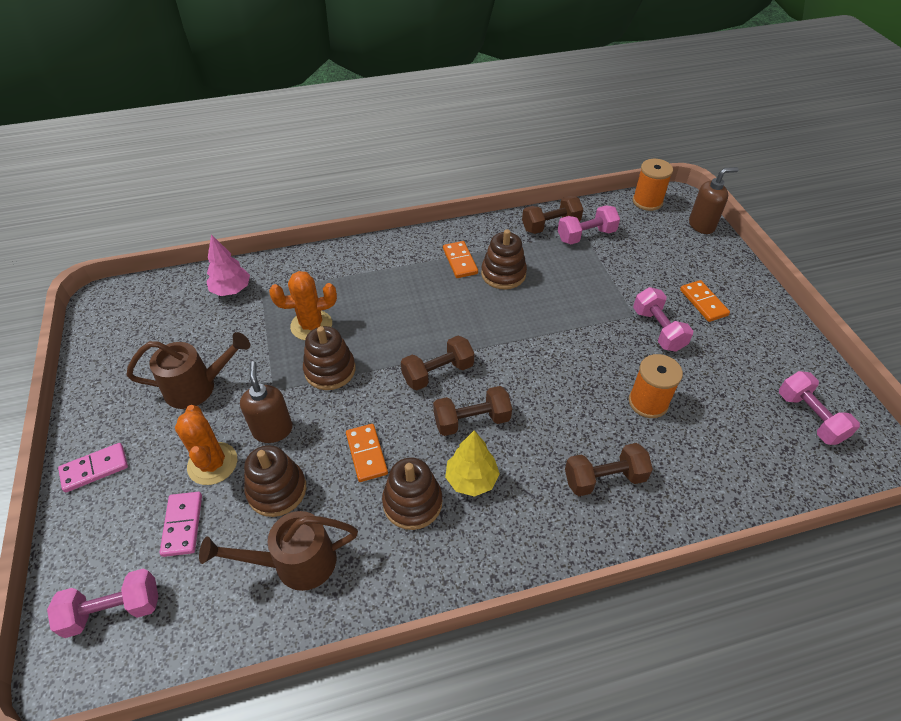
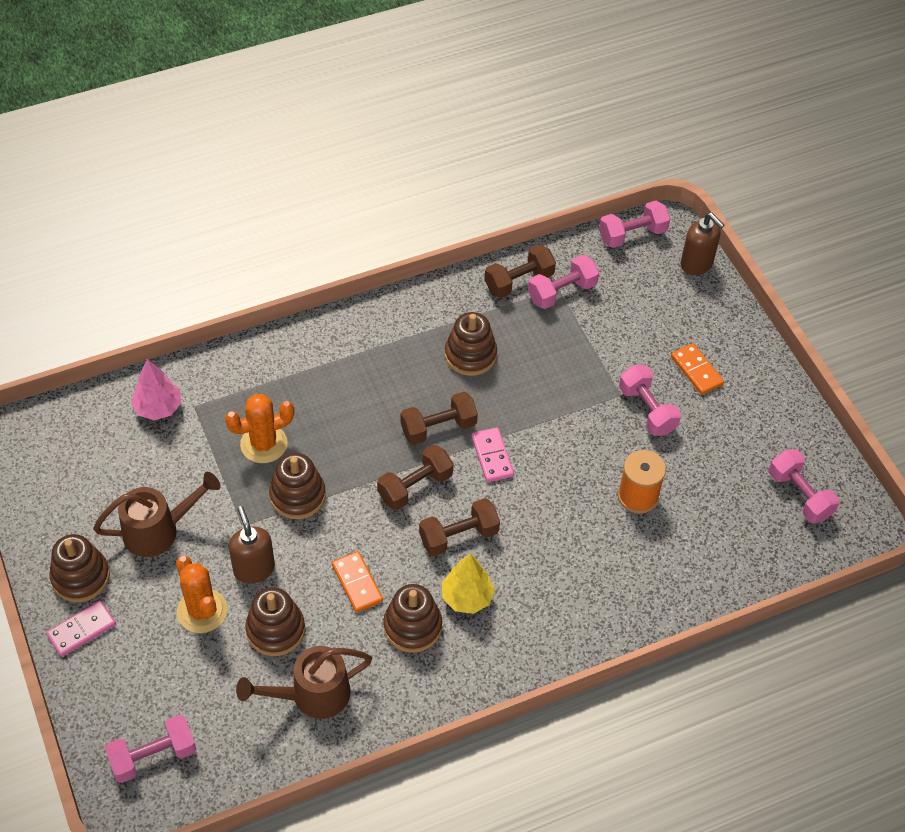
camera: 10 degrees left, 5 degrees up
pink domino [160,492,202,557] -> pink domino moved to [471,427,514,482]
orange domino [443,241,478,278] -> none
brown dumbbell [565,443,653,496] -> brown dumbbell moved to [400,392,478,445]
orange spool [633,159,673,211] -> pink dumbbell [599,201,670,248]
brown soap dispenser [689,167,739,234] -> brown soap dispenser turned 75 degrees clockwise [681,213,725,275]
none -> brown stacking toy [49,534,110,602]

